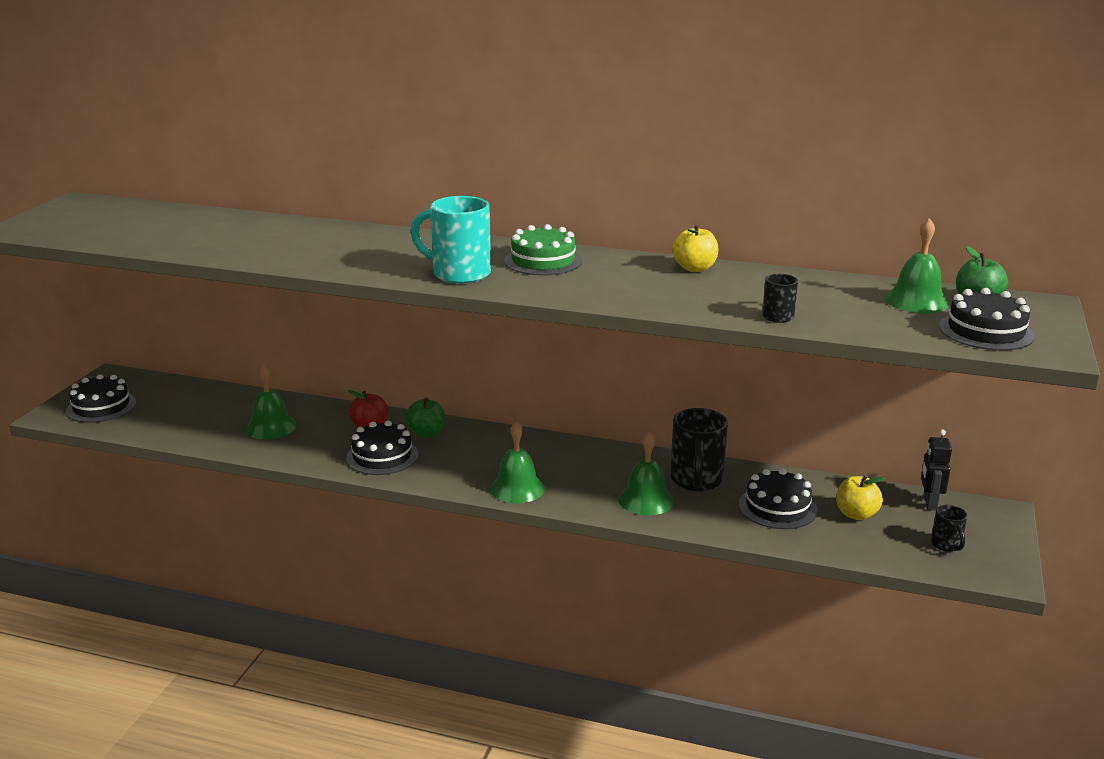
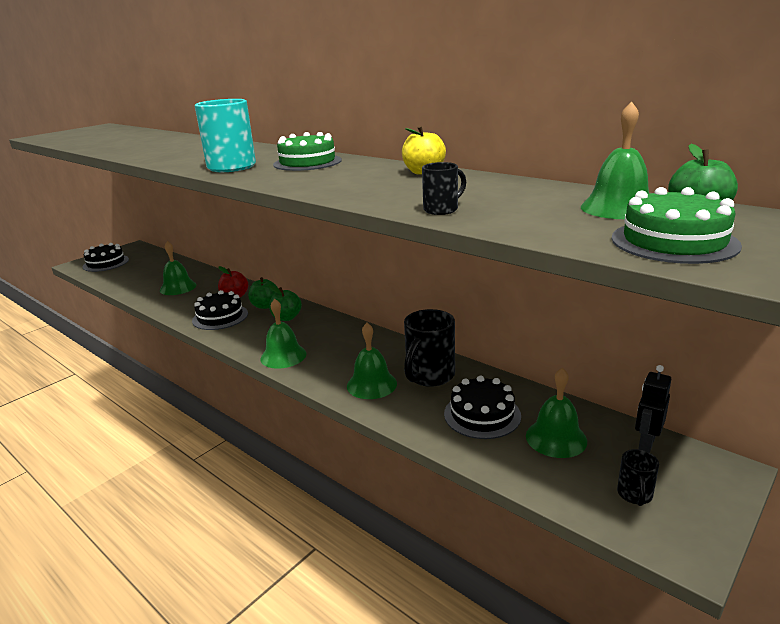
camera: 25 degrees right, 0 degrees up
yellow apple [836,474,885,520] -> green bell [526,367,587,458]
black cake [939,288,1035,351] -> green cake [612,187,742,264]
none -> green apple [269,285,302,321]

